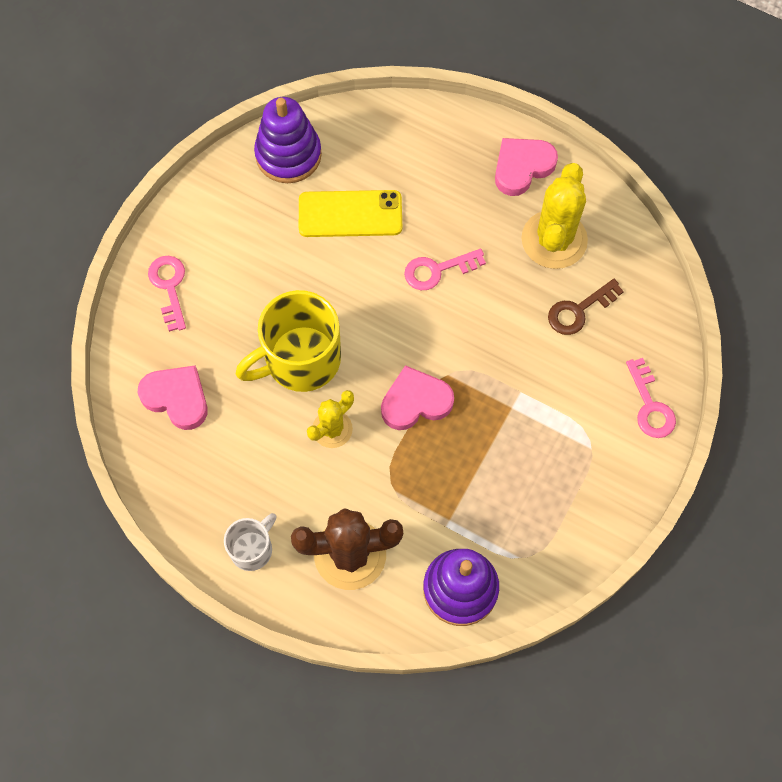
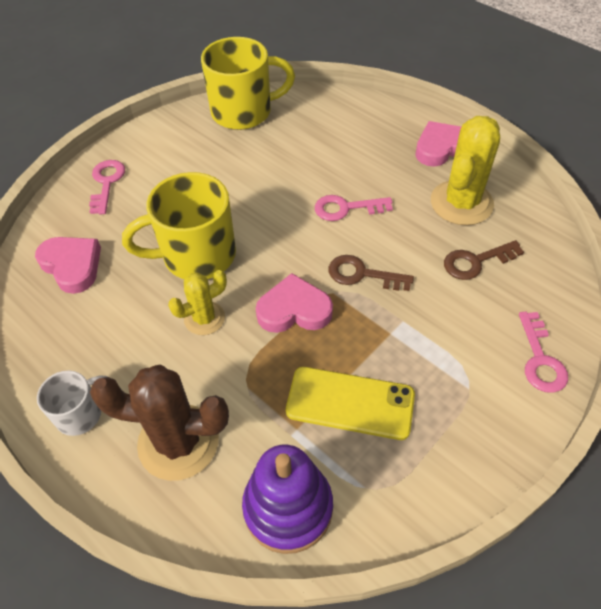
camera: 15 degrees right, 15 degrees down
purple stacking toy [254,97,322,183] -> yellow mug [201,37,295,130]
yellow phone [299,190,402,237] -> yellow phone moved to [286,367,415,440]
none -> brown key [329,255,414,291]

